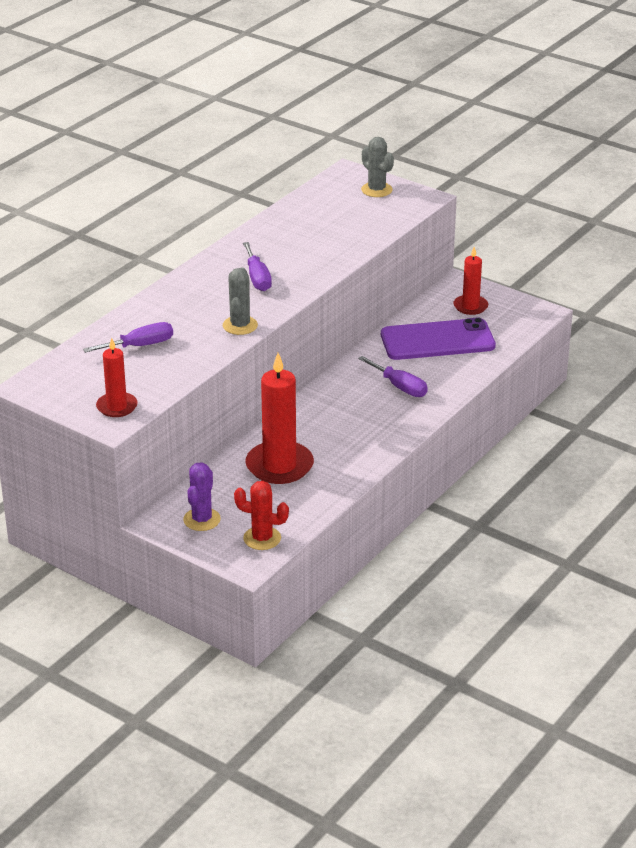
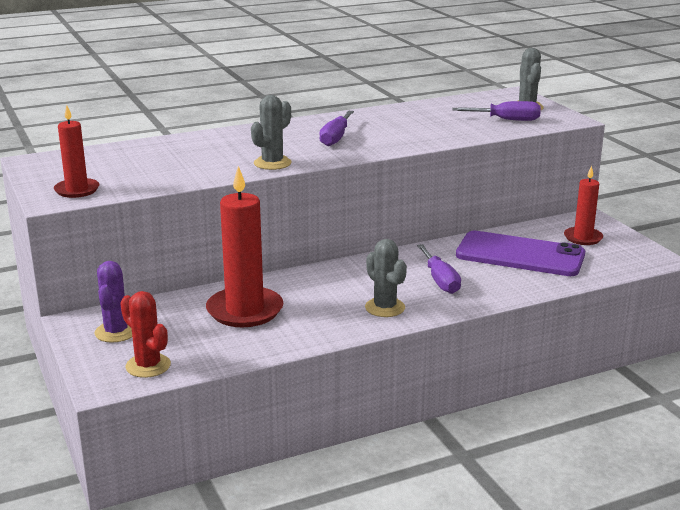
camera: 30 degrees right, 10 degrees down
purple screwdriver [83,322,173,353] -> purple screwdriver moved to [452,101,541,121]
purple cactus [183,462,221,531] -> purple cactus turned 45 degrees counterclockwise [94,261,132,343]
none -> grey cactus [365,239,407,317]

